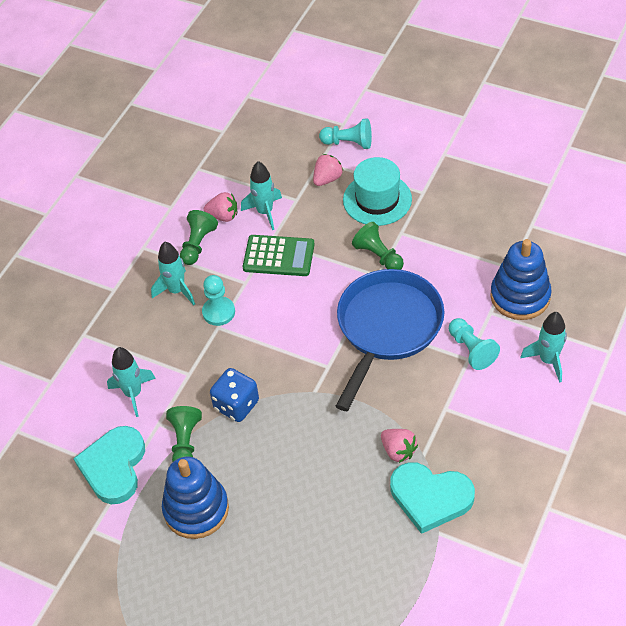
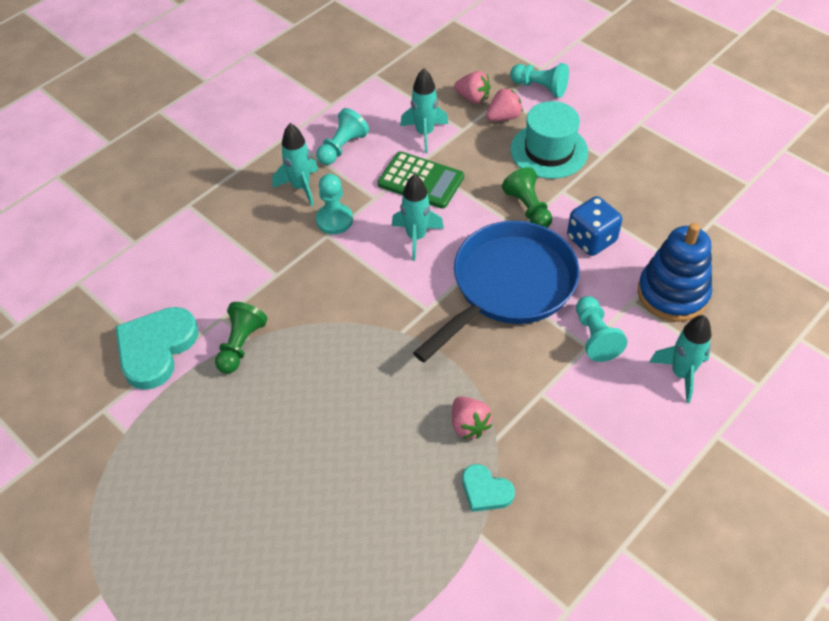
camera: 15 degrees right, 0 degrees up
turquoise rocket [107,347,156,417] -> turquoise rocket moved to [392,174,444,261]
blue stacking toy [162,457,229,539] -> none
green pawn [180,210,218,265] -> turquoise pawn [316,108,369,165]
pink strawberry [204,192,237,222] -> pink strawberry moved to [454,71,491,104]
blue dice [210,368,259,422] -> blue dice moved to [567,196,622,256]
turquoise heart [390,462,475,534] -> turquoise heart [462,464,515,512], size x0.54

